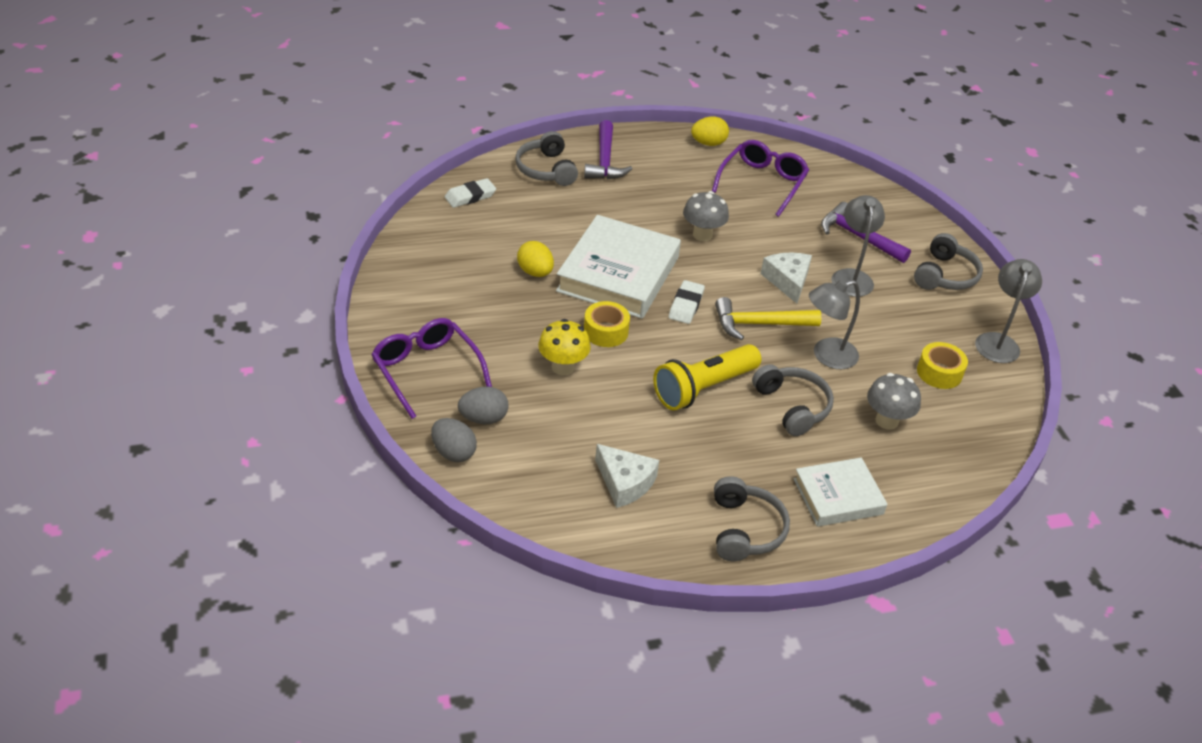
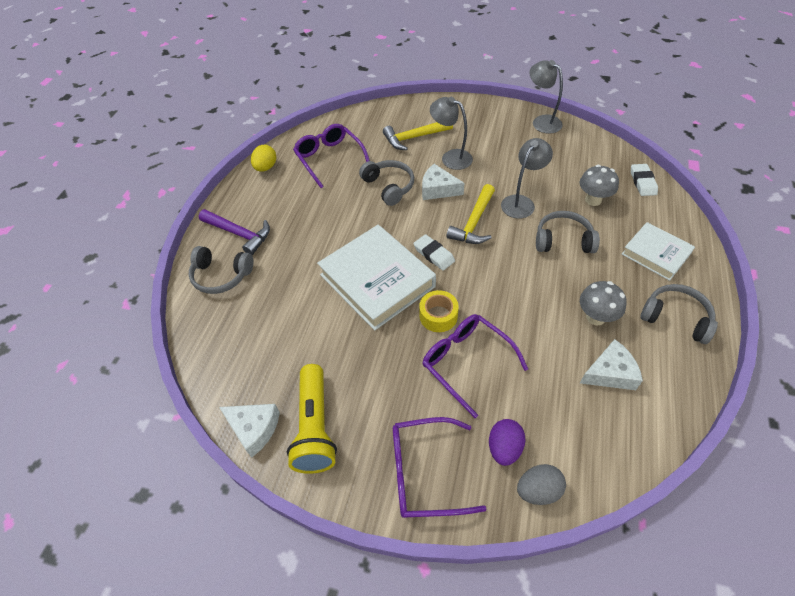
camera: 55 degrees left, 10 degrees up
white eraser [445,178,496,208] -> white eraser moved to [631,164,658,196]
grey egg [458,387,508,424] -> purple egg [489,419,526,466]
yellow egg [517,241,554,277] -> none
yellow mushroom [538,319,591,375] -> purple glasses [422,314,528,418]
yellow flashlight [653,344,761,411] -> yellow flashlight moved to [287,364,337,474]
grey mushroom [683,191,729,241] -> grey mushroom moved to [580,281,627,325]
white book [793,457,887,527] -> white book turned 60 degrees counterclockwise [622,222,695,281]
grey lamp [809,280,860,369] -> grey lamp turned 150 degrees counterclockwise [501,138,553,219]
purple hammer [821,202,911,263] -> yellow hammer [383,122,453,150]
grey headphones [914,233,983,290] -> grey headphones moved to [359,160,414,206]
yellow tape [917,342,968,389] -> none
none -> white cheese [219,404,280,458]

